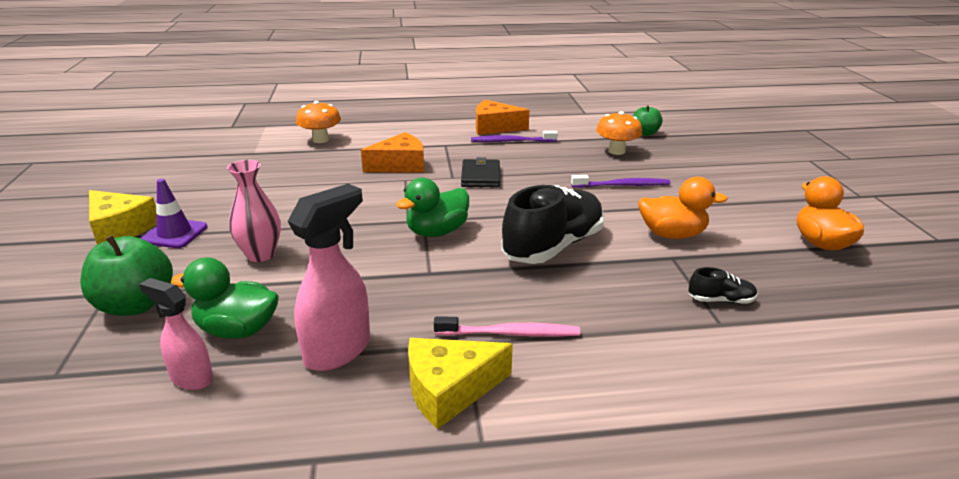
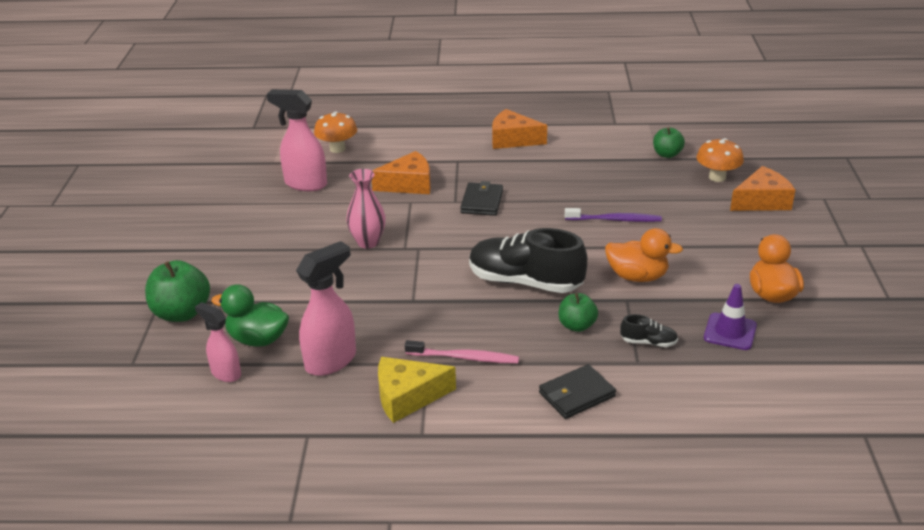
camera: 10 degrees right, 5 degrees up
yellow cheese [89,190,157,245] -> none
purple traffic cone [141,179,207,248] -> purple traffic cone moved to [704,284,757,350]
pink vase [227,160,281,262] -> pink vase moved to [346,169,386,249]
green duck [396,178,469,237] -> none
purple toothbrush [471,131,558,142] -> none
black shoe [501,185,604,264] -> black shoe turned 120 degrees counterclockwise [469,228,587,293]
orange mushroom [596,111,642,155] -> orange mushroom moved to [697,138,744,182]
none -> pink spray bottle [267,89,327,191]
none -> black wallet [539,364,616,419]
none -> green apple [558,293,598,332]
none -> orange cheese [730,166,795,211]

